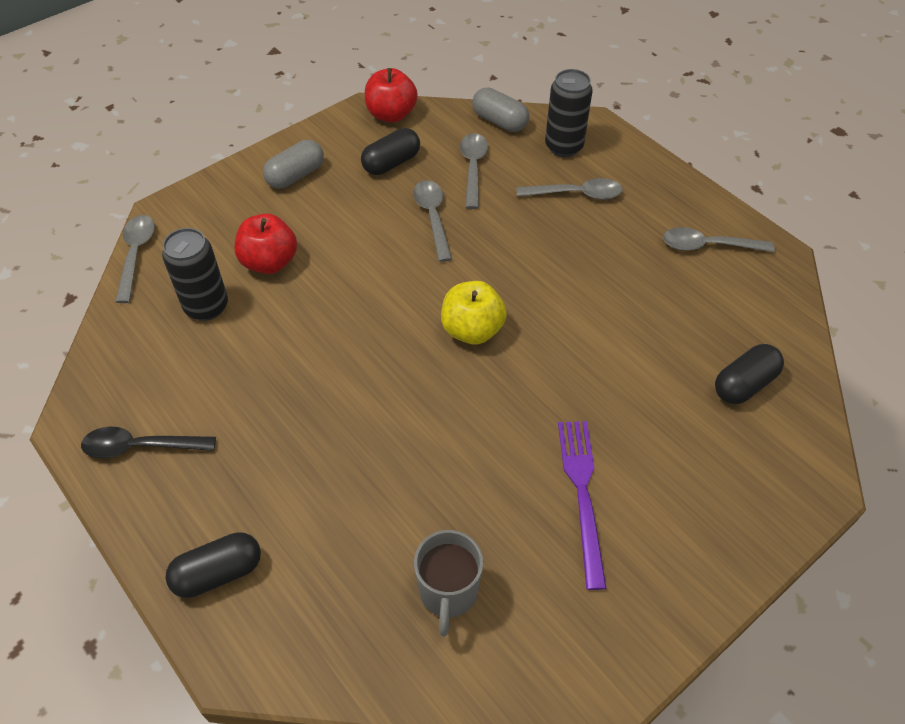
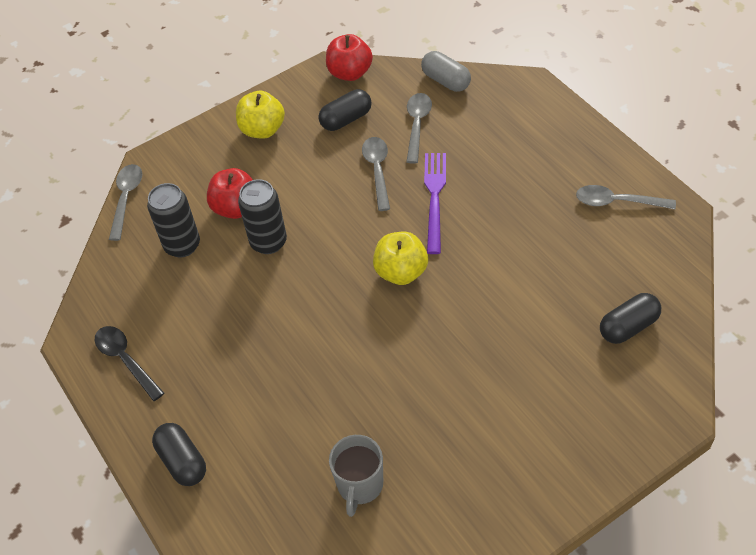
camera: 10 degrees right, 0 degrees up
black spoon [81,426,216,459] -> black spoon turned 45 degrees clockwise [95,326,164,401]
black capsule [165,532,261,598] -> black capsule turned 75 degrees clockwise [152,423,206,486]
grey capsule [263,140,324,189] -> yellow apple [236,91,285,139]
grey spoon [516,178,623,200] -> none
black can [545,69,593,157] -> black can moved to [238,179,287,254]
purple fork [558,421,607,590] -> purple fork moved to [424,153,446,254]

